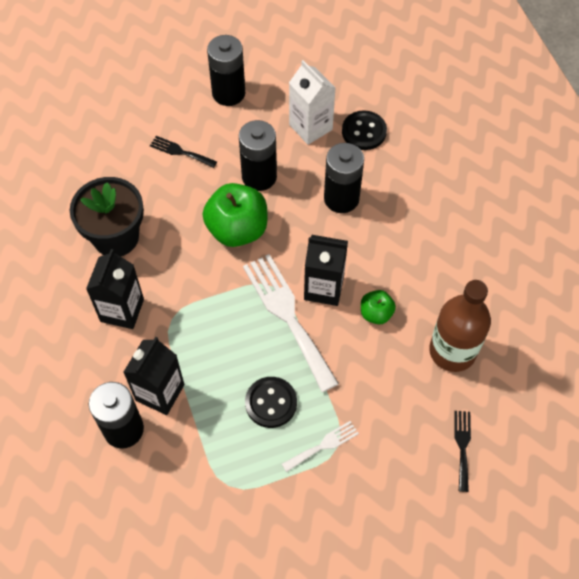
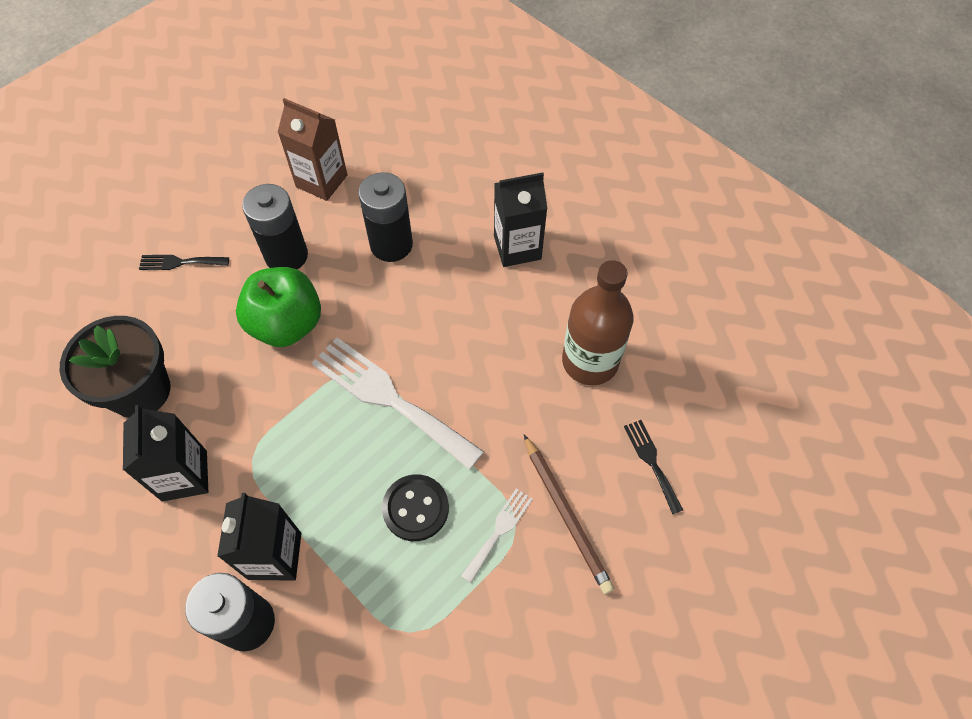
camera: 25 degrees left, 0 degrees up
black battery [207,35,245,106] -> none
white carton [289,60,335,145] -> brown carton [278,98,347,201]
black carton [304,235,348,306] -> black carton moved to [494,172,547,267]
black button [342,110,387,150] -> none
green apple [361,290,396,324] -> none
none -> brown pencil [524,435,614,594]

